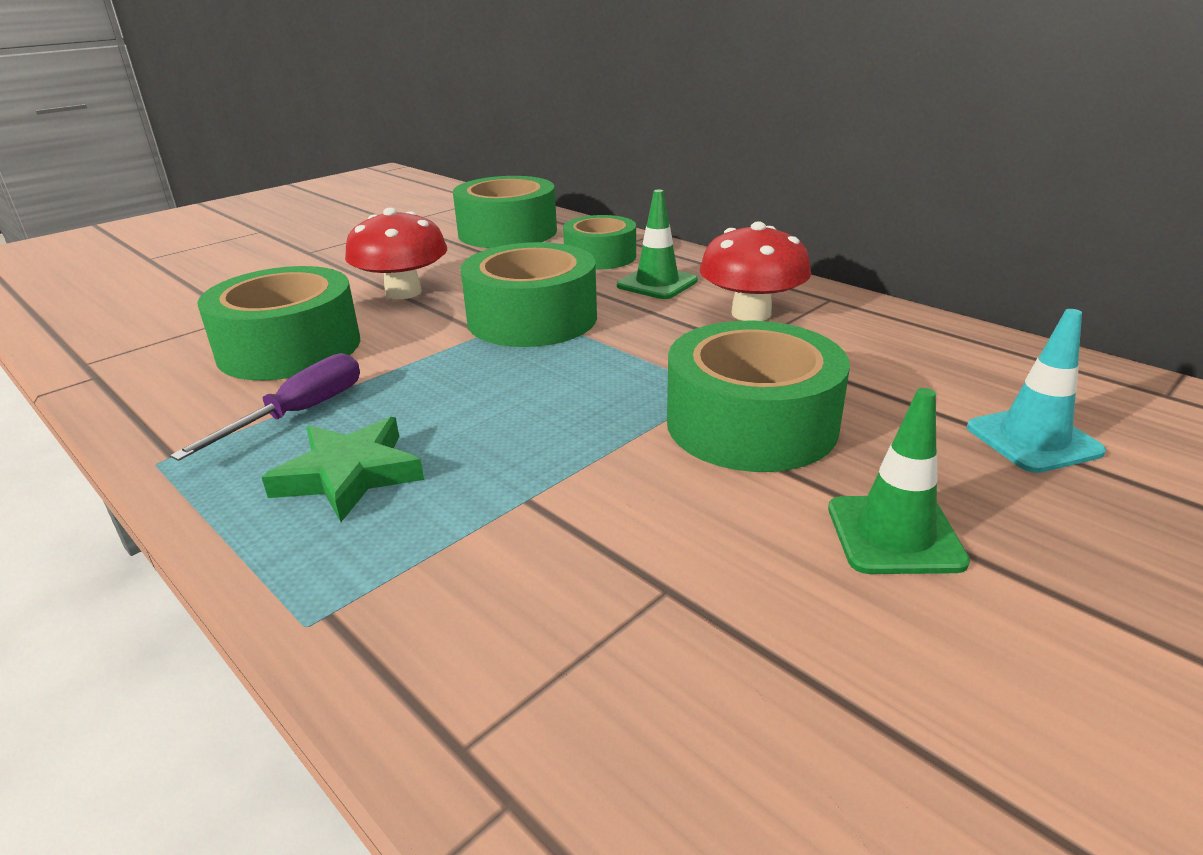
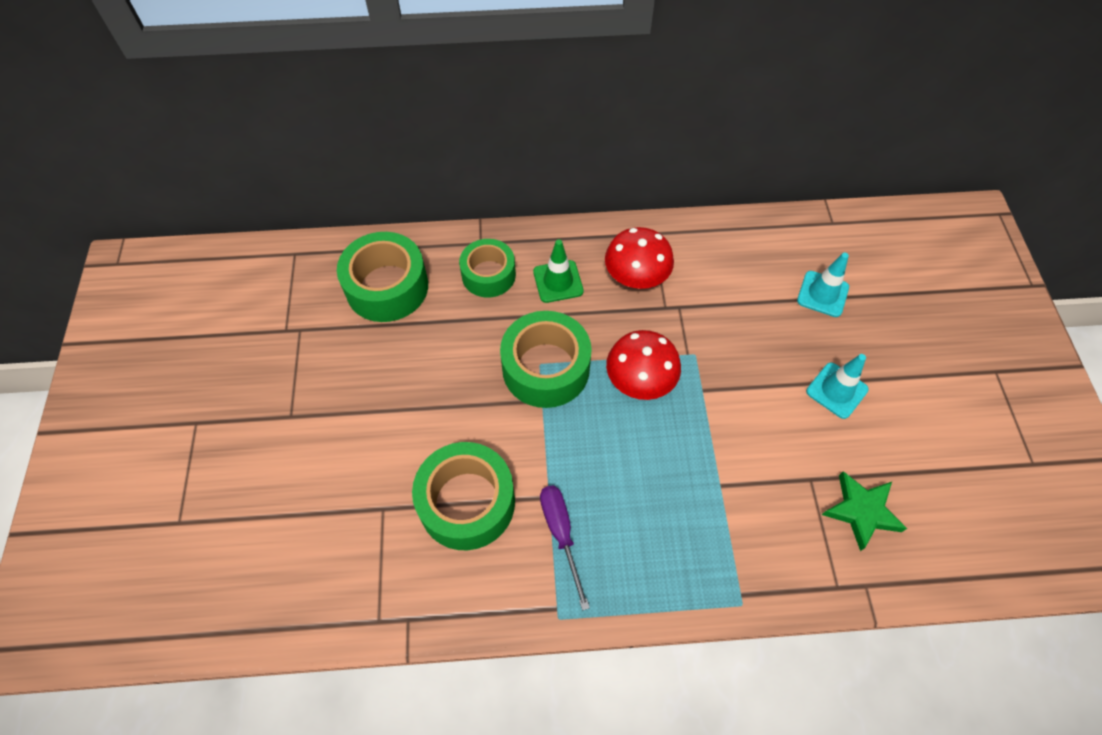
camera: 50 degrees left, 30 degrees up
green star [262,417,424,522] -> green star moved to [822,471,907,551]
red mushroom [345,208,447,299] -> red mushroom moved to [606,330,681,400]
green tape [667,321,850,472] -> none
green traffic cone [828,388,970,574] -> turquoise traffic cone [806,354,869,419]

